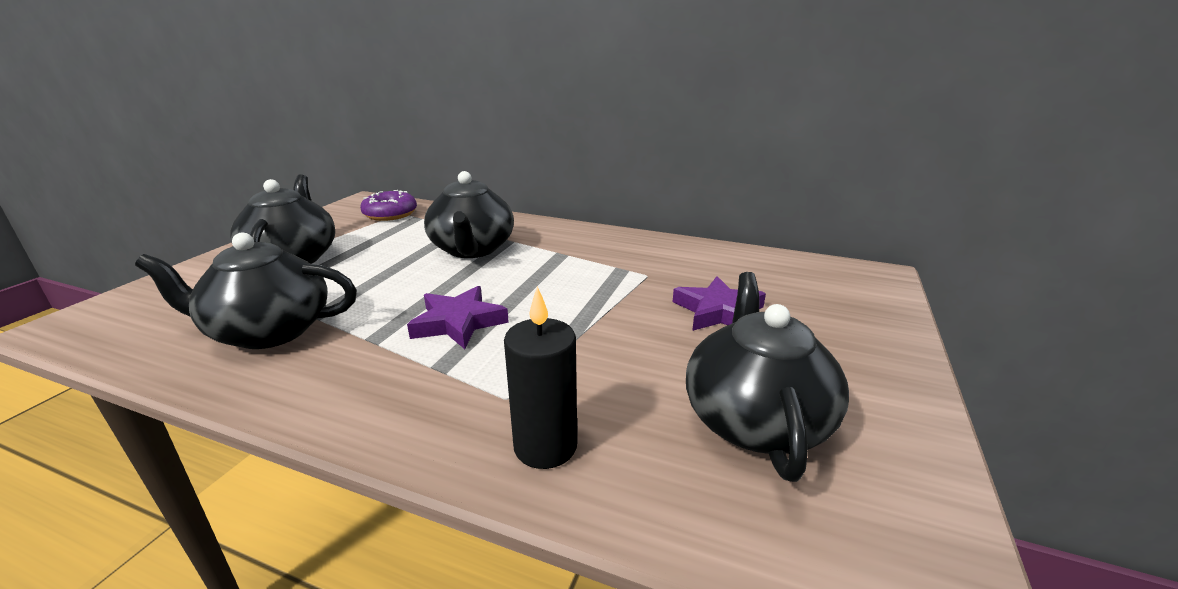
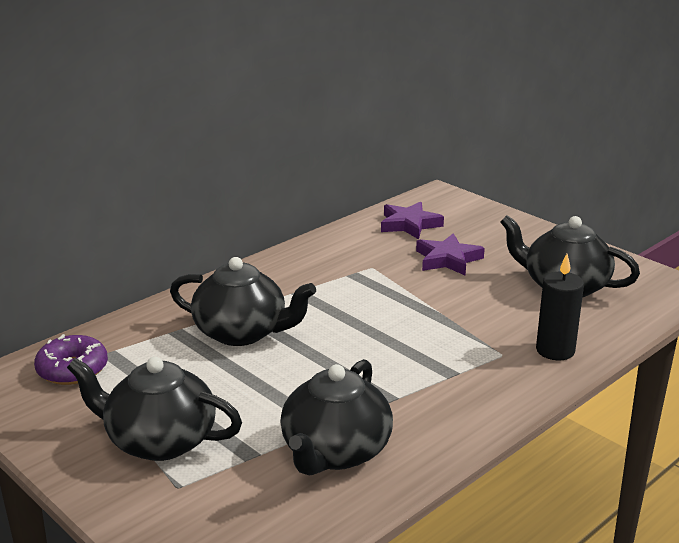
camera: 65 degrees left, 0 degrees up
purple star [407,286,509,349] -> purple star moved to [381,202,444,240]

